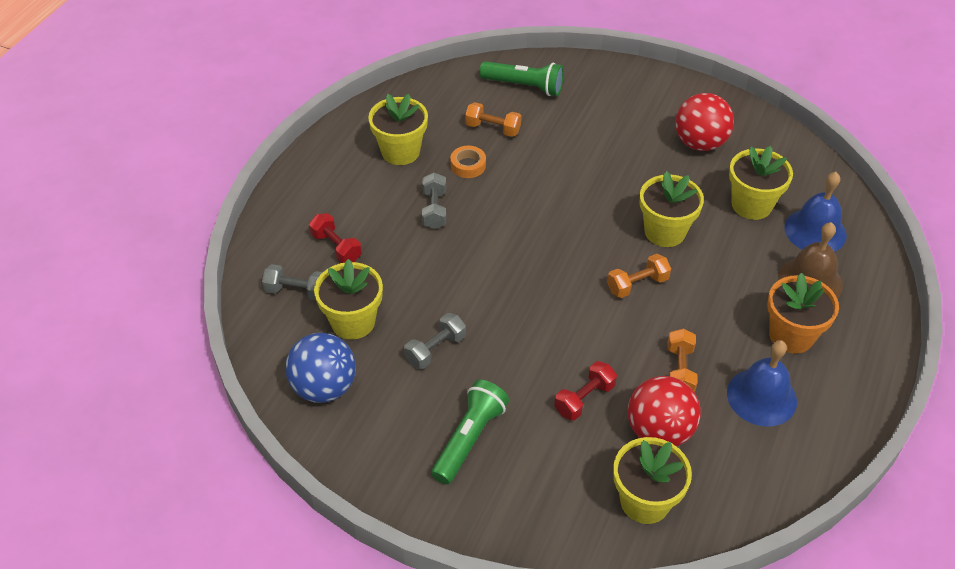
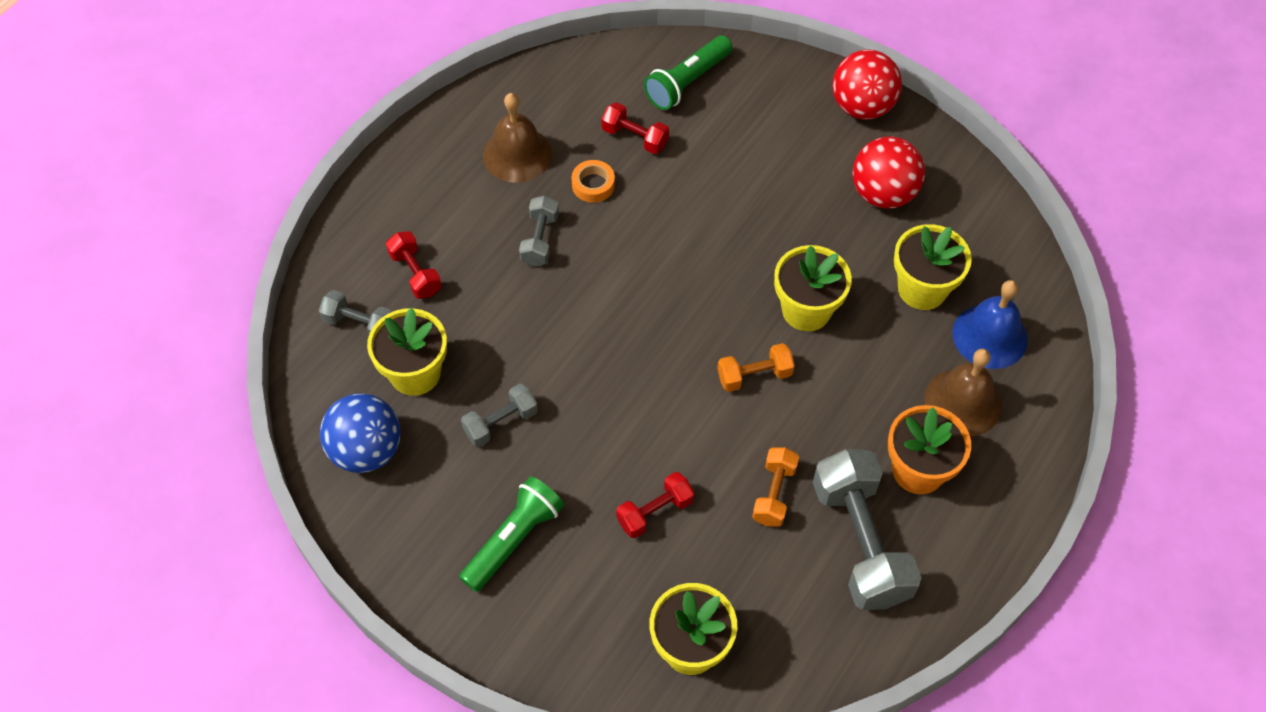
camera: 10 degrees right, 10 degrees up
yellow flower pot [368,94,428,165] -> brown bell [483,93,552,183]
orange dumbbell [465,102,522,137] -> red dumbbell [601,102,669,154]
green flashlight [480,61,564,96] -> green flashlight turned 105 degrees clockwise [644,35,732,110]
red ball [628,376,701,447] -> red ball moved to [832,49,902,120]
blue bell [727,340,797,427] -> grey dumbbell [813,449,922,610]

